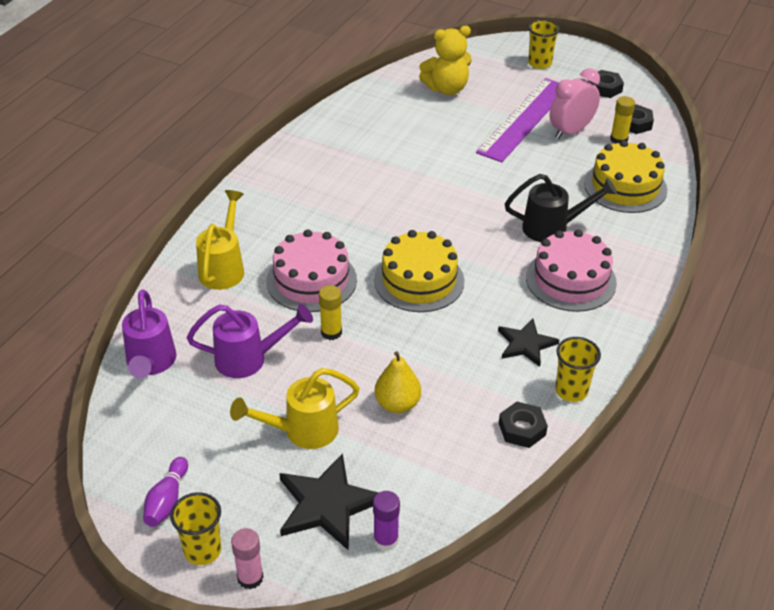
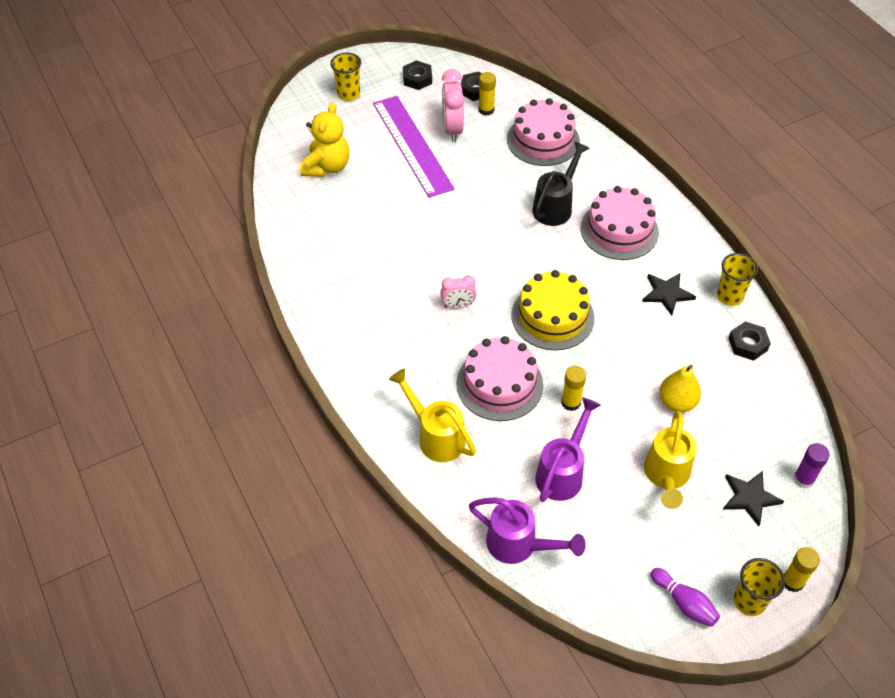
camera: 55 degrees left, 10 degrees up
pink glue stick [231,528,264,589] -> yellow glue stick [784,547,820,592]
black star [279,453,379,551] -> black star [723,471,784,526], size x0.65
yellow cake [584,140,667,213] -> pink cake [507,98,580,166]
none -> pink clock [440,275,476,308]

